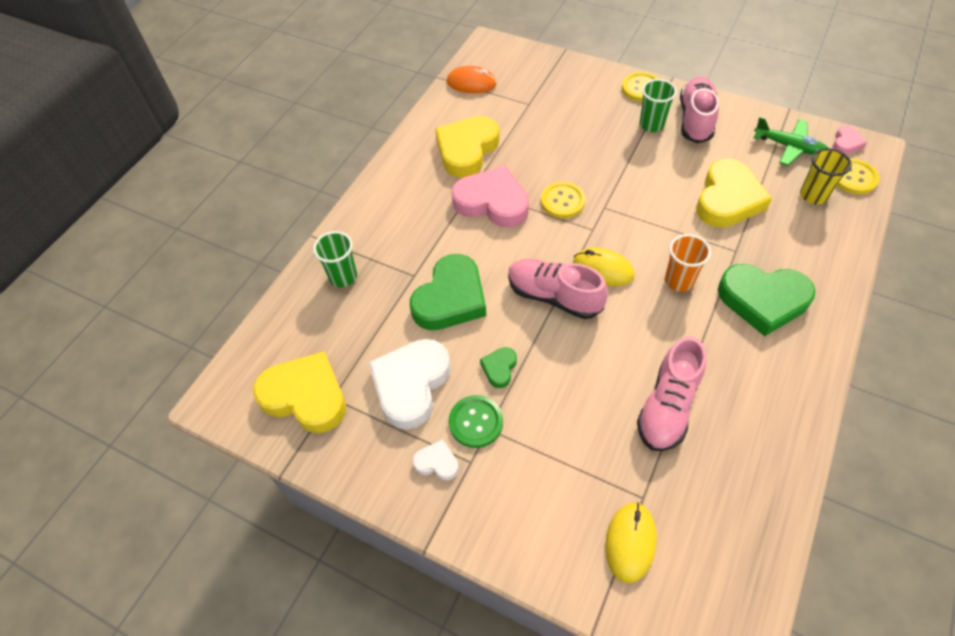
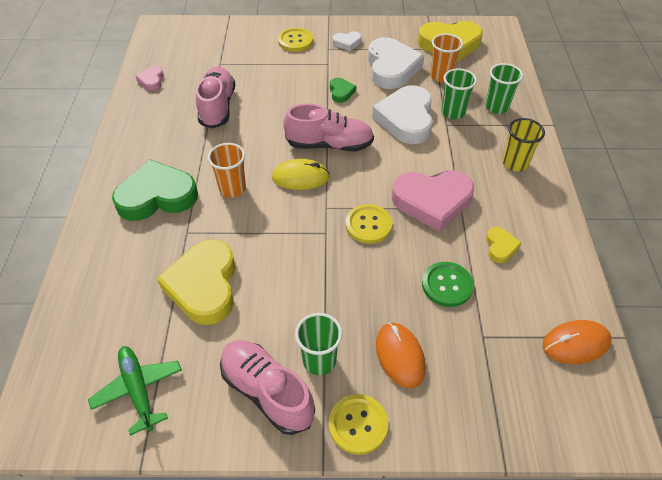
camera: 150 degrees right, 5 degrees down
green heart [410,254,486,330] -> white heart [372,85,433,144]
yellow heart [435,116,499,178] -> yellow heart [486,227,521,263], size x0.46
green button [449,395,503,448] -> green button moved to [422,262,474,307]
yellow mouse [605,502,657,583] -> none
pink shoe [680,77,719,143] -> pink shoe turned 150 degrees clockwise [220,340,315,435]
green plane [754,117,828,166] -> green plane turned 60 degrees clockwise [88,346,182,436]
yellow cup [800,148,852,204] -> yellow cup moved to [502,118,545,172]
pink heart [833,125,867,154] -> pink heart moved to [136,66,163,91]
yellow button [837,158,880,194] -> yellow button moved to [278,28,313,52]
none -> orange mouse [376,322,426,389]
none -> orange cup [430,33,463,82]
none -> green cup [441,68,477,119]

